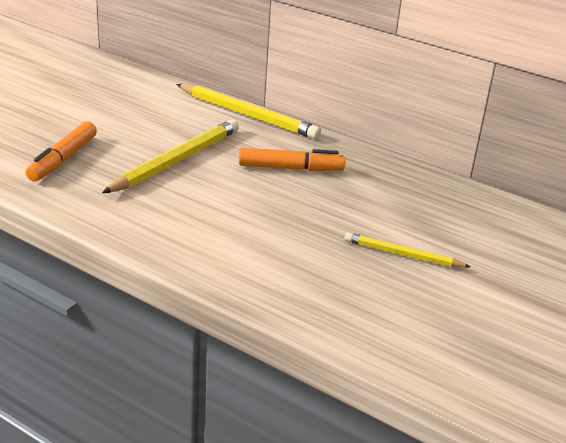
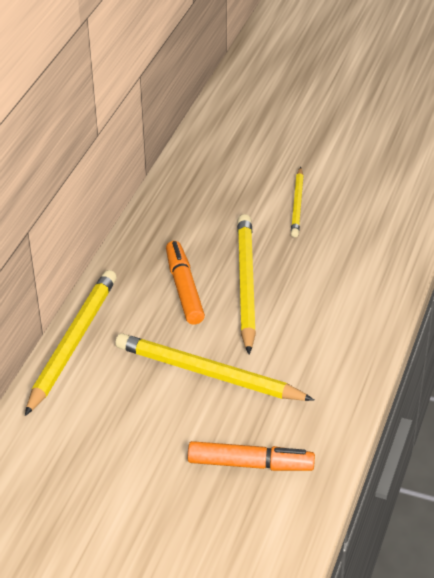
camera: 100 degrees left, 10 degrees up
none -> yellow pencil [237,214,256,354]

